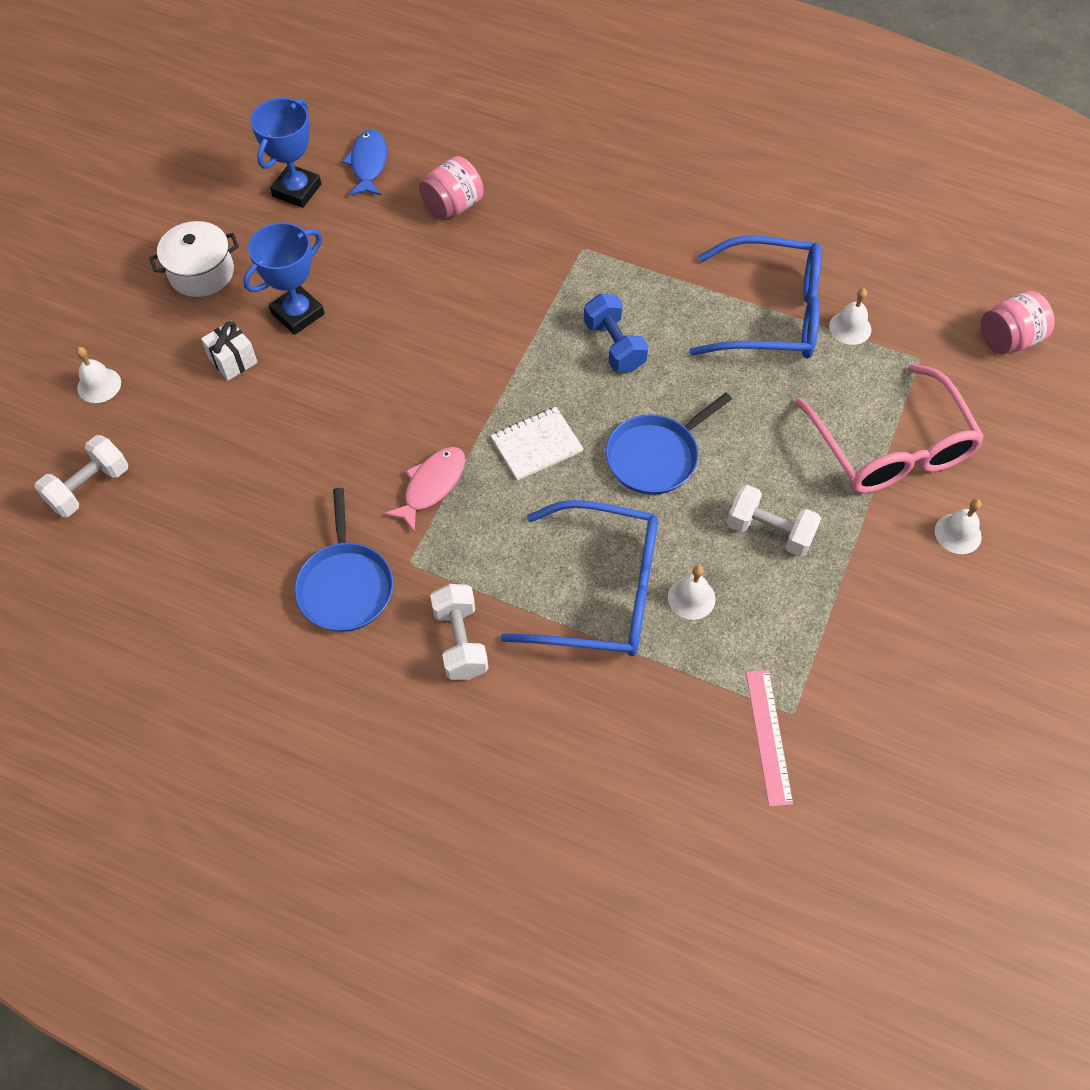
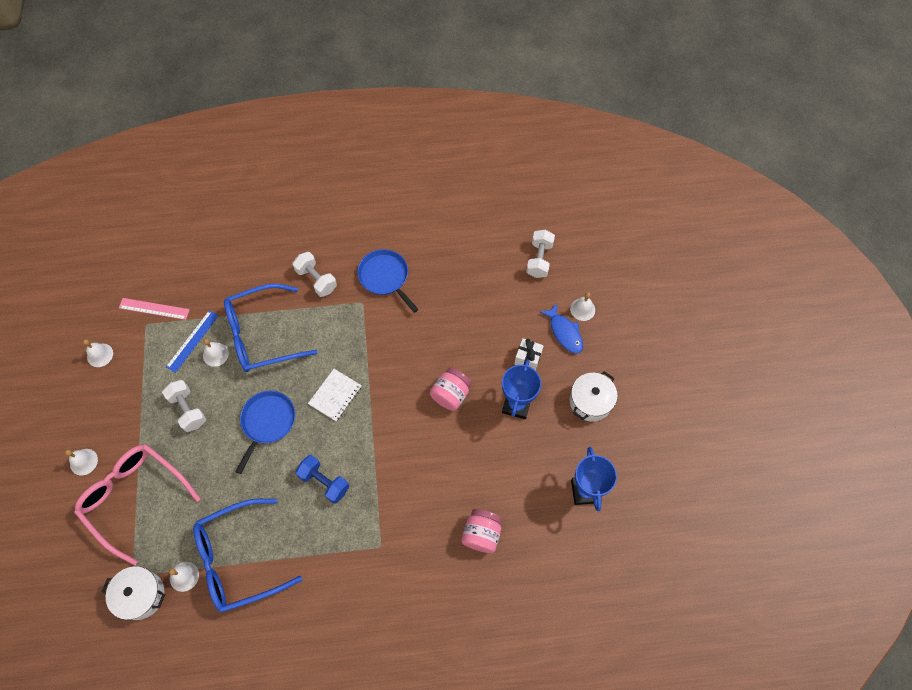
camera: 150 degrees right, 5 degrees up
blue fish [342,129,387,195] -> blue fish moved to [540,303,583,354]
pink fish [384,447,465,533] -> none
white dumbbell [727,485,821,557] -> white dumbbell turned 60 degrees clockwise [162,380,206,432]
pink ruler [746,670,793,807] -> pink ruler turned 45 degrees counterclockwise [119,298,190,320]
pink jar [981,291,1055,354] -> pink jar moved to [430,368,472,411]
none -> white bell [83,339,113,367]
none -> white pot [102,566,165,620]
none -> blue ruler [166,310,219,373]

